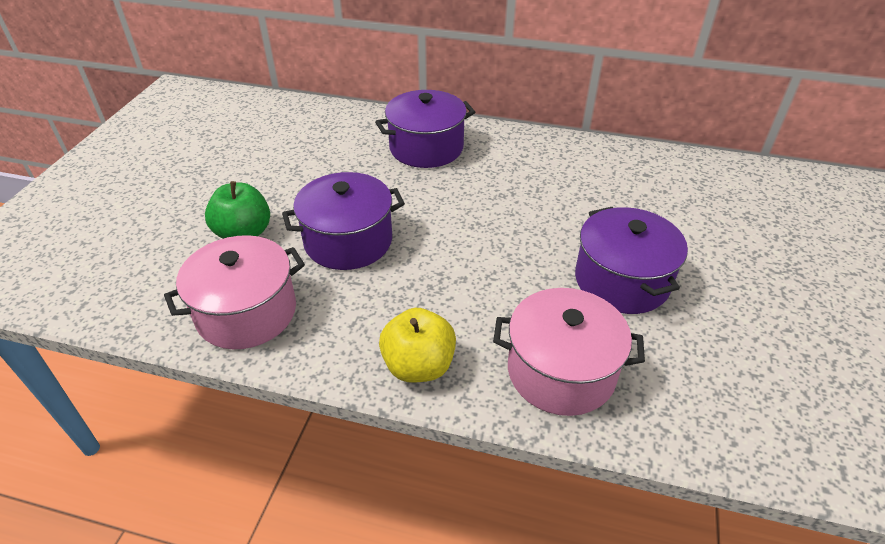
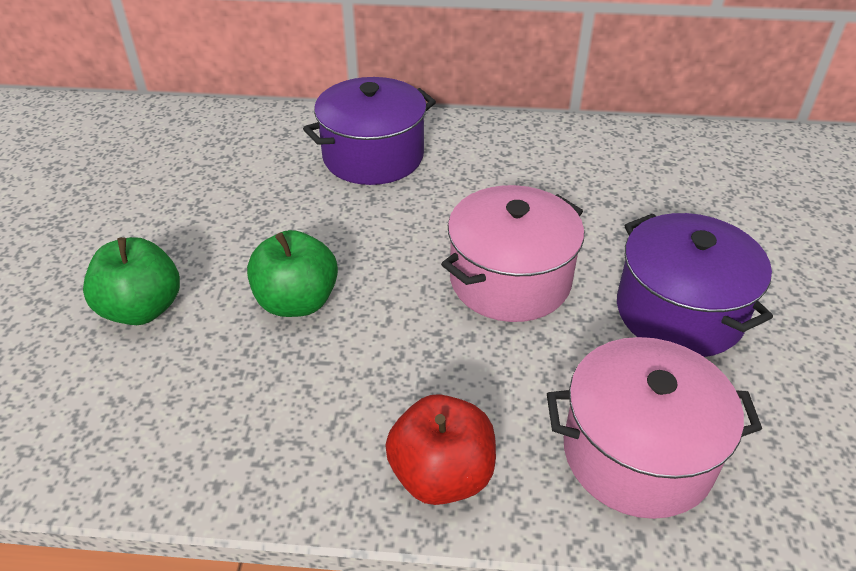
camera: 10 degrees left, 0 degrees up
pink pot [164,235,305,349] -> pink pot moved to [441,185,584,322]
purple pot [282,172,405,270] -> green apple [247,230,338,317]
yellow apple [379,308,456,383] -> red apple [385,394,496,505]

